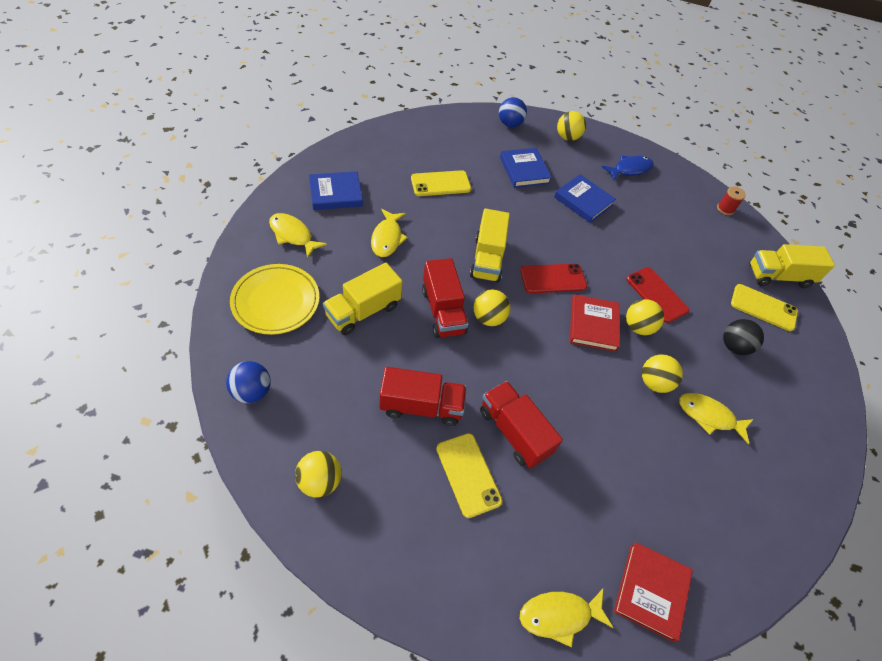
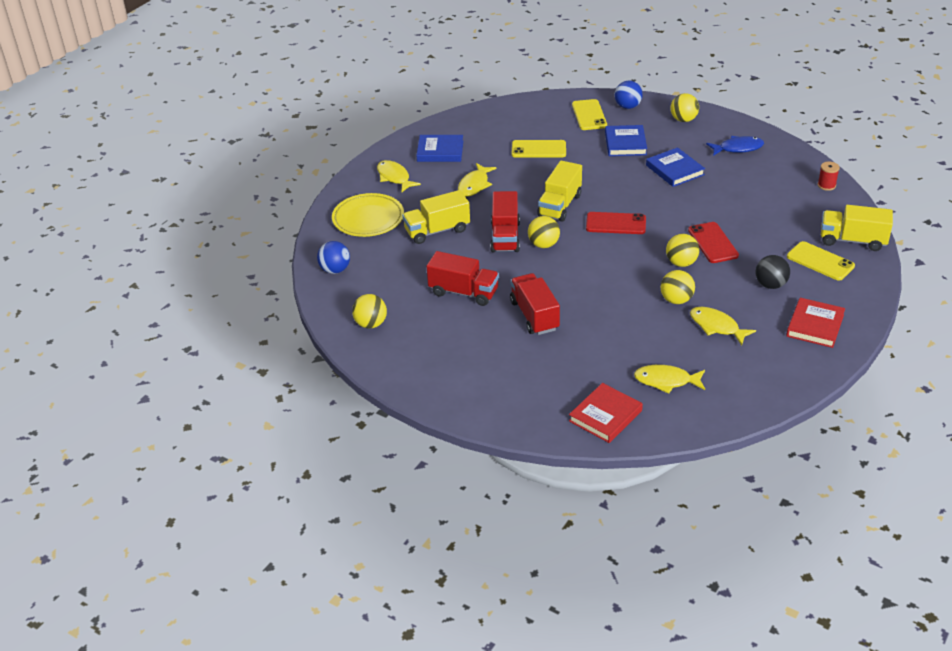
camera: 25 degrees right, 15 degrees down
yellow phone [436,433,503,518] -> yellow phone moved to [572,99,607,130]
yellow fish [520,589,613,647] -> yellow fish moved to [634,365,705,394]
red book [570,294,620,352] -> red book moved to [786,298,845,348]

